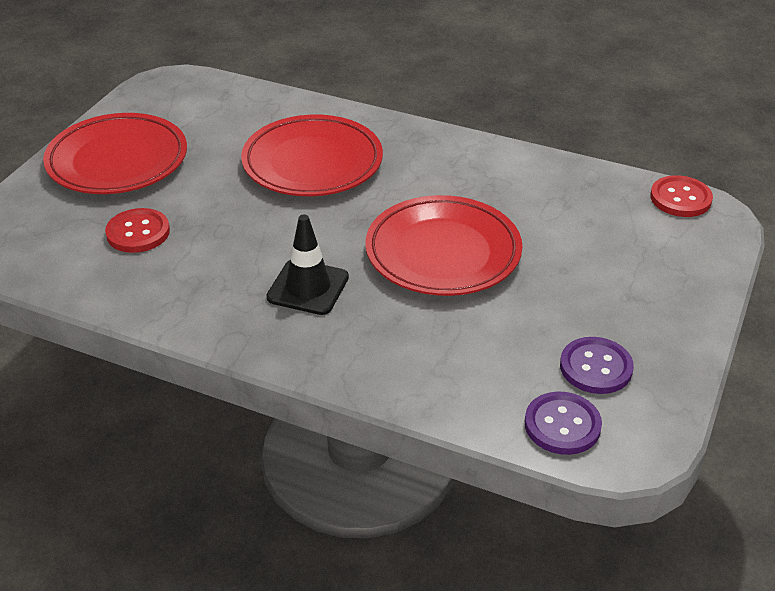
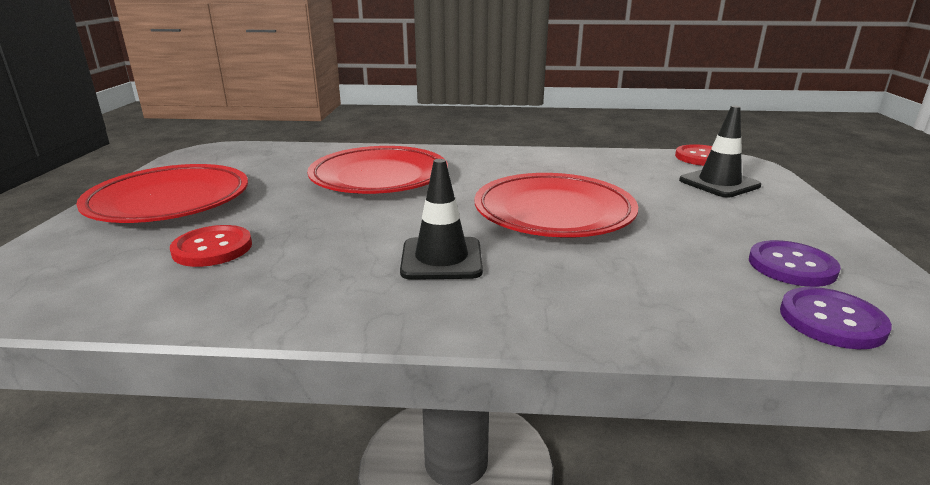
camera: 20 degrees left, 15 degrees down
none -> black traffic cone [679,106,761,198]

